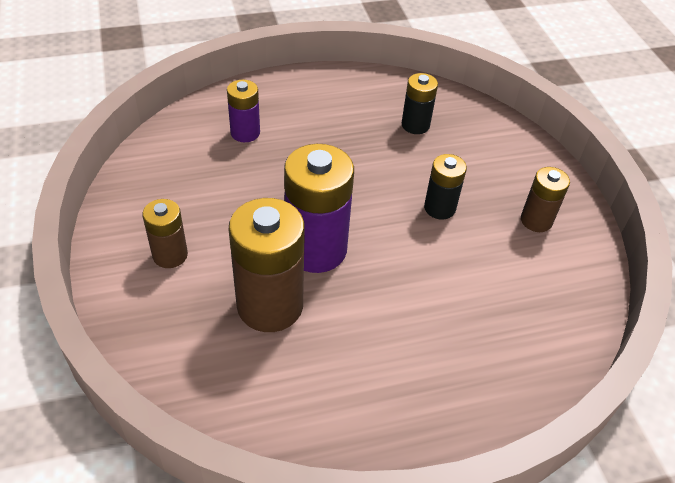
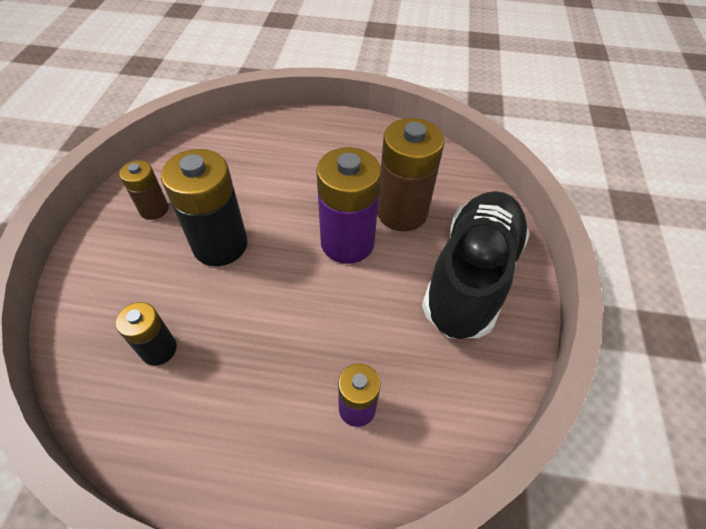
camera: 155 degrees left, 5 degrees up
brown battery [142,199,188,268] -> black shoe [422,191,530,339]
black battery [424,154,467,220] -> black battery [161,149,247,266], size x1.82

